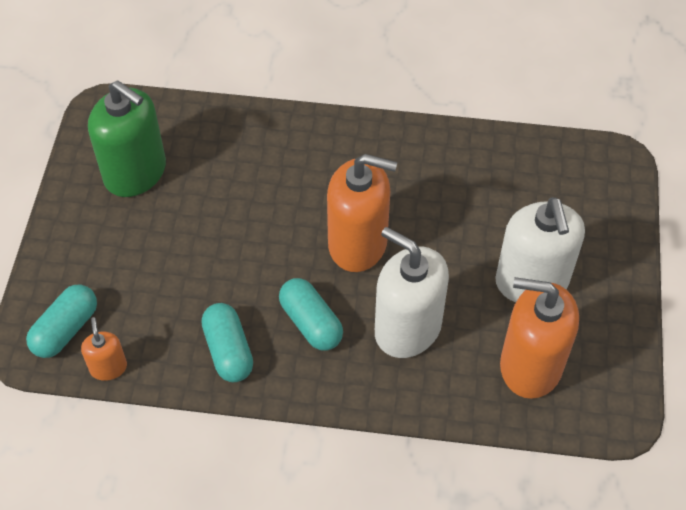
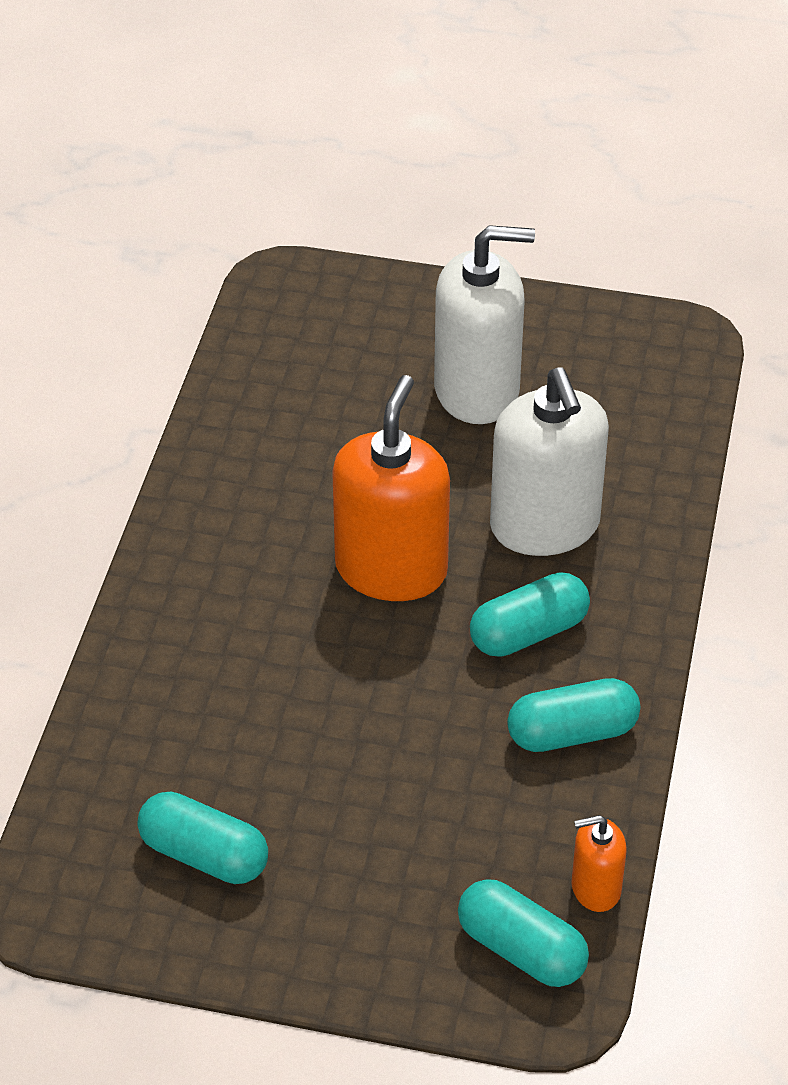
camera: 85 degrees left, 10 degrees down
green soap dispenser [88,80,166,197] -> turquoise capsule [137,792,268,884]
white soap dispenser [375,227,449,358] -> white soap dispenser turned 60 degrees counterclockwise [490,367,609,556]
orange soap dispenser [500,277,579,399] -> none

